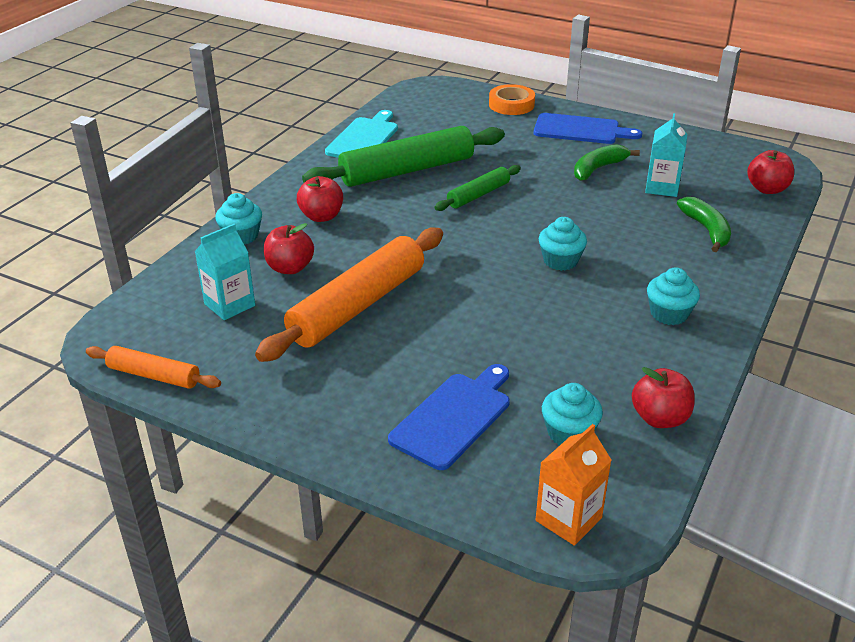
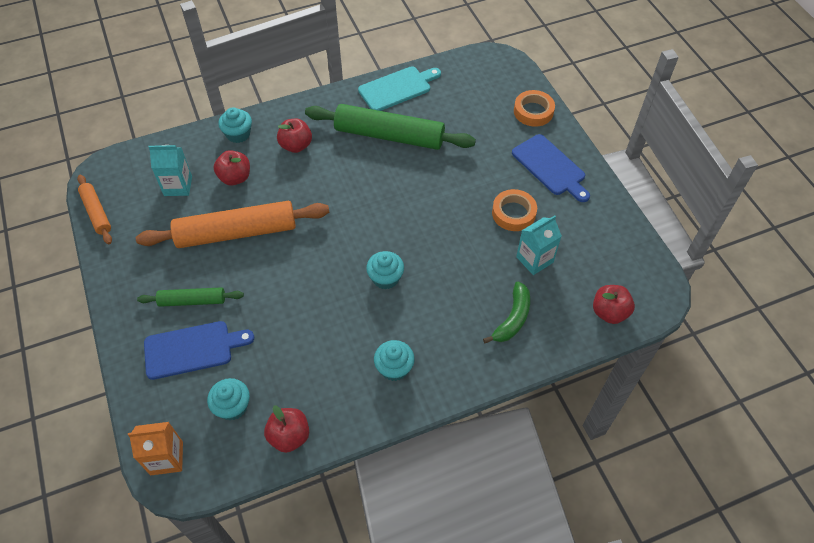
camera: 40 degrees right, 20 degrees up
green rolling pin [434,165,521,211] -> green rolling pin moved to [137,287,244,307]
green banana [574,144,640,181] -> orange tape [492,189,537,231]

